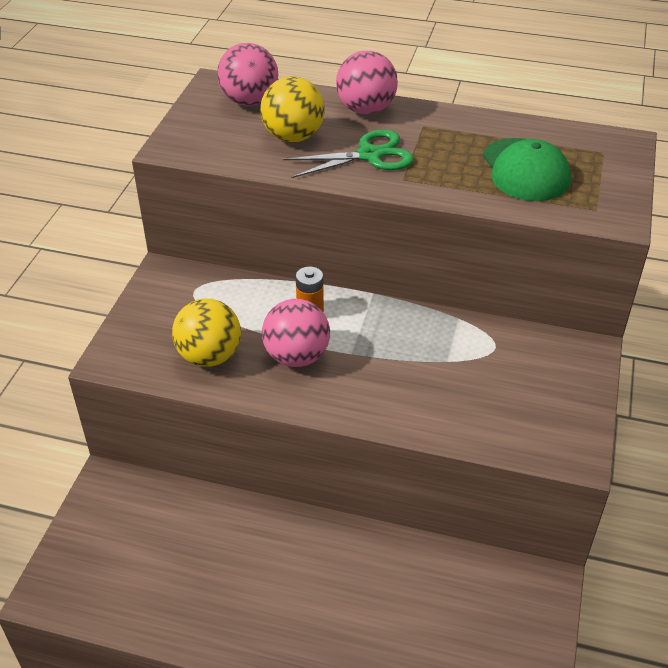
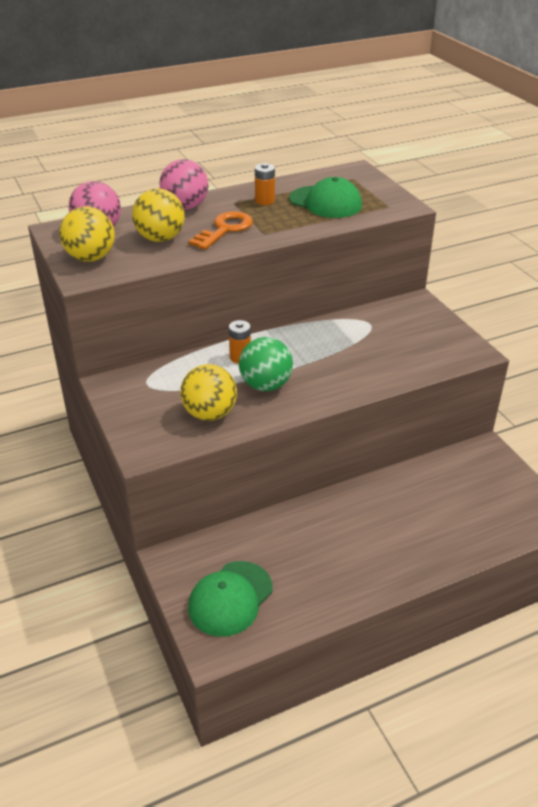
camera: 40 degrees left, 5 degrees down
pink ball [262,299,330,367] -> green ball [239,337,293,391]
green scissors [283,130,414,178] -> orange key [189,211,253,250]
none -> yellow ball [59,206,115,262]
none -> green cap [188,561,272,637]
none -> orange battery [255,163,275,205]

